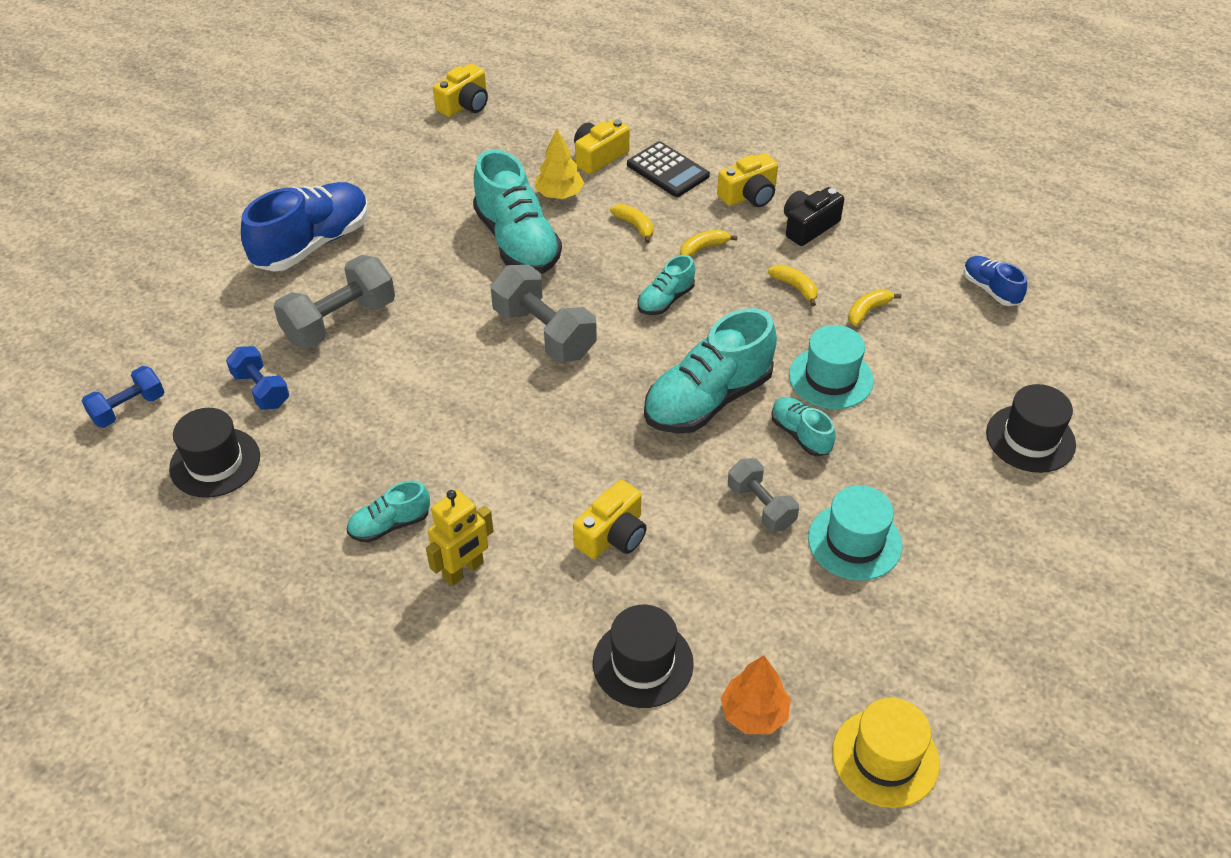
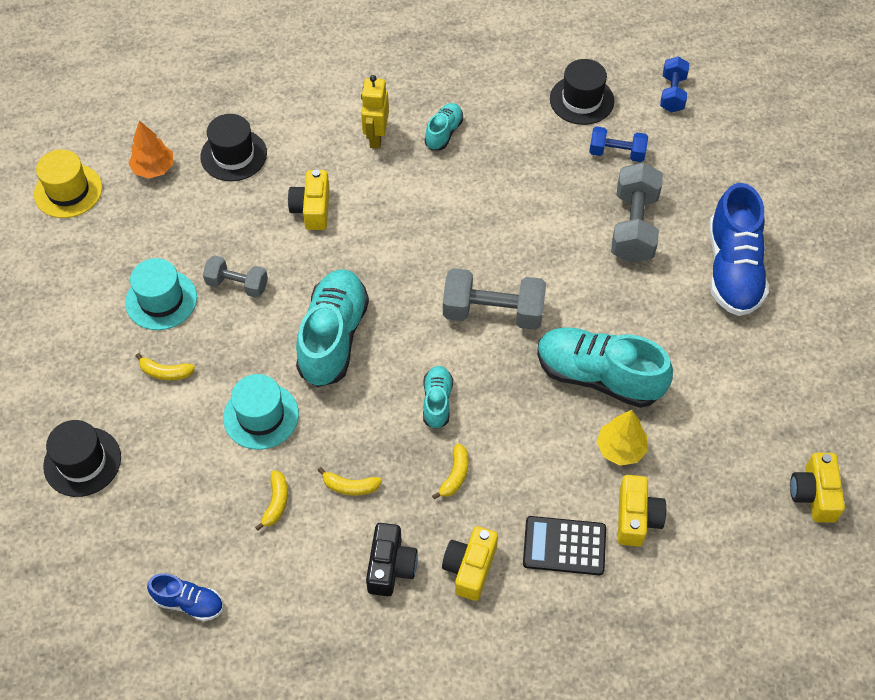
camera: 140 degrees right, 10 degrees up
yellow banana [610,204,653,243] -> yellow banana moved to [136,353,195,380]
turquoise shoe [771,397,836,456] -> none

